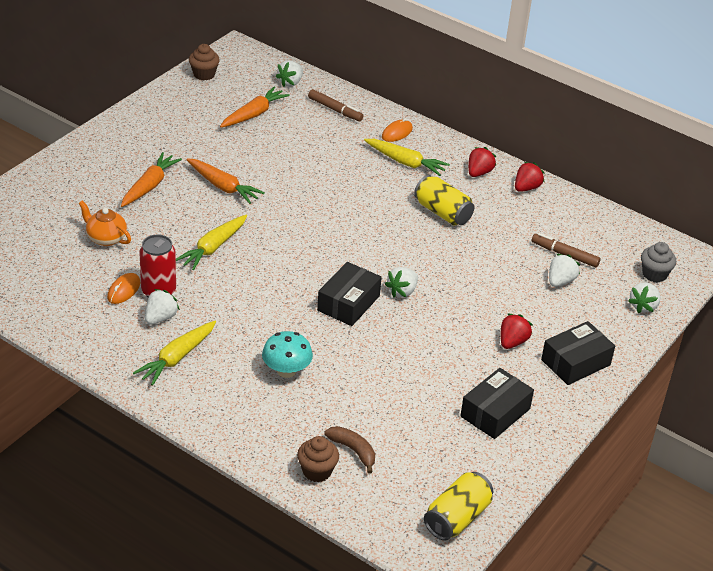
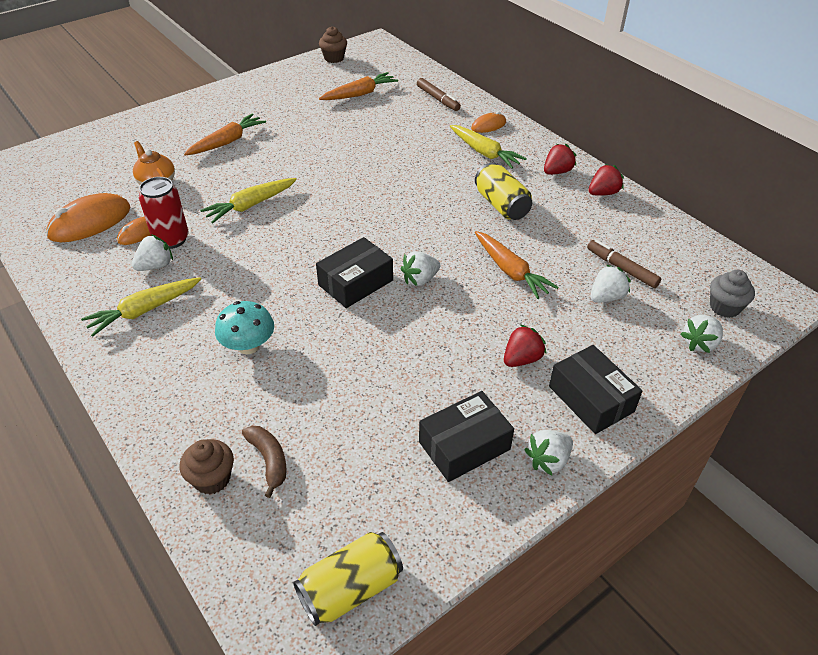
camera: 20 degrees right, 5 degrees up
orange carrot [186,158,265,204] -> orange carrot moved to [475,231,559,299]
white strawberry [275,60,303,87] -> white strawberry moved to [524,430,573,476]
black box [541,321,615,385] -> black box turned 75 degrees clockwise [549,345,643,434]
none -> orange mouse [46,193,130,242]

